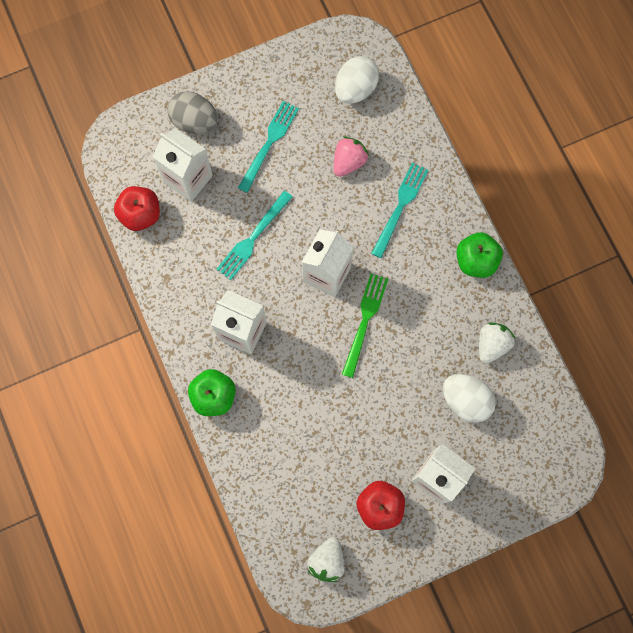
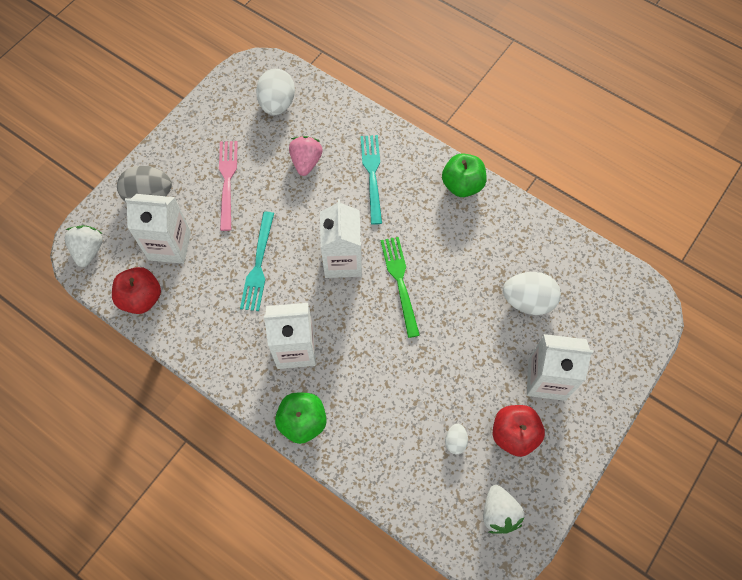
camera: 30 degrees left, 10 degrees down
turquoise fork [238,101,299,193] -> pink fork [219,141,238,231]
white strawberry [479,322,516,363] -> white strawberry moved to [65,225,103,267]
none -> white egg [445,424,468,454]

